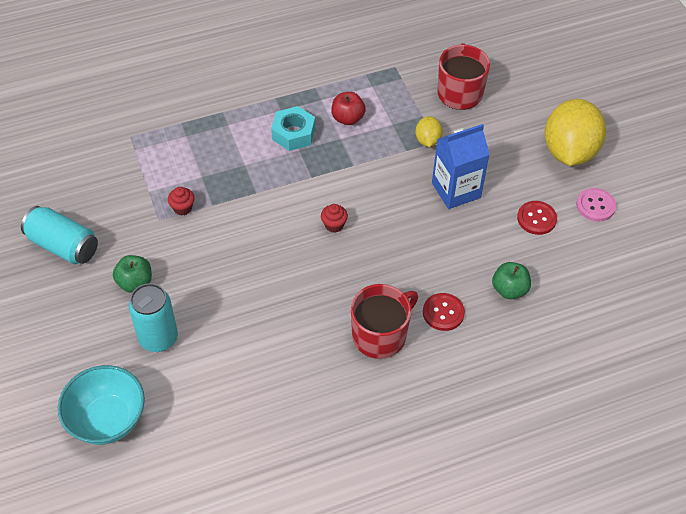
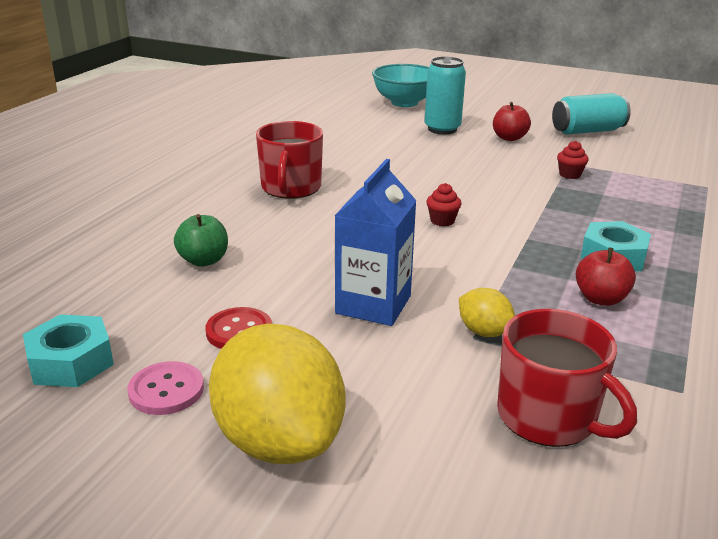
camera: 135 degrees right, 25 degrees down
green apple [113,255,152,293] -> red apple [493,102,531,141]
red button [423,293,465,331] -> none
none -> turquoise nut [23,314,114,387]

